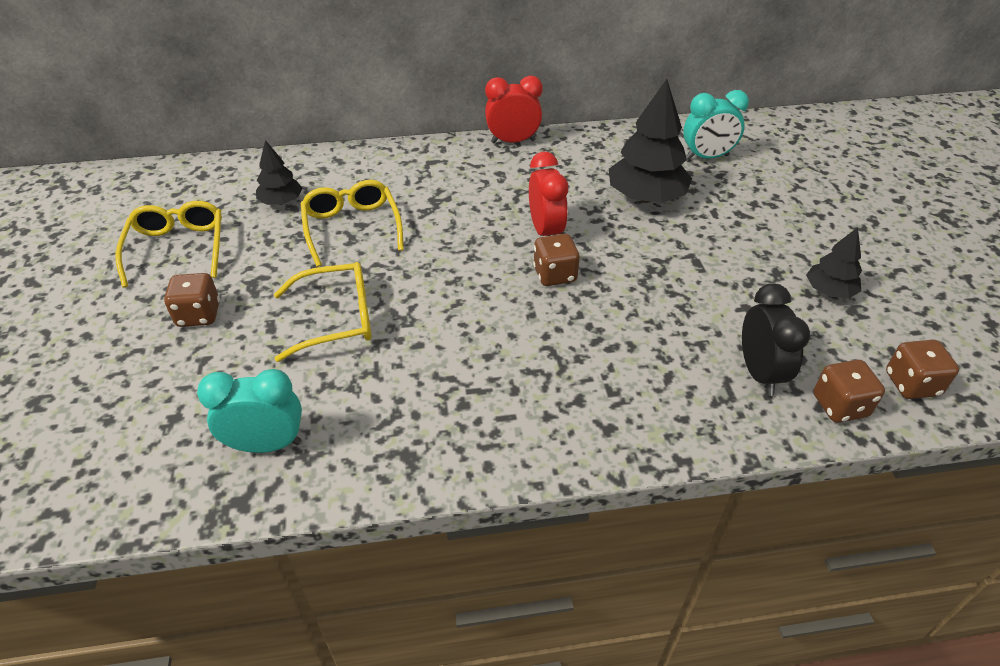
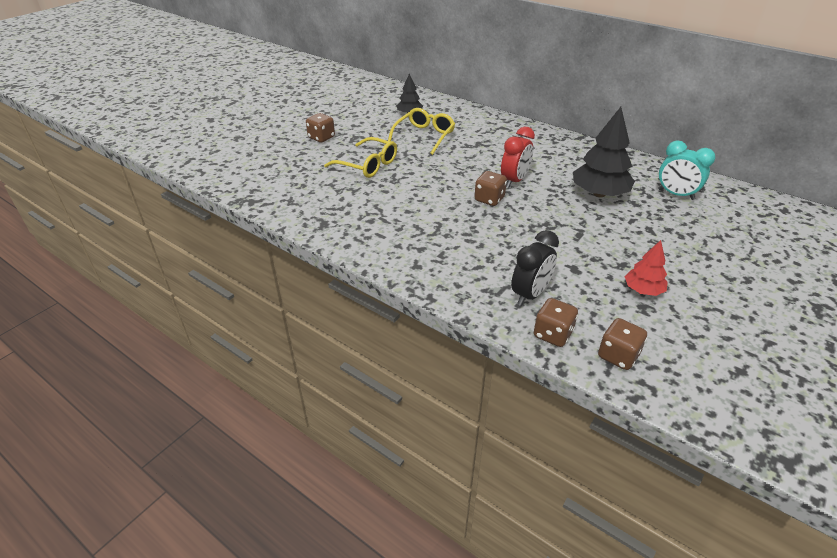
camera: 45 degrees right, 5 degrees down
yellow glasses [115,201,222,288] -> none
turquoise clock [197,369,302,453] -> none
red clock [485,76,543,143] -> none
black tree [806,227,862,298] -> red tree [625,240,668,296]

